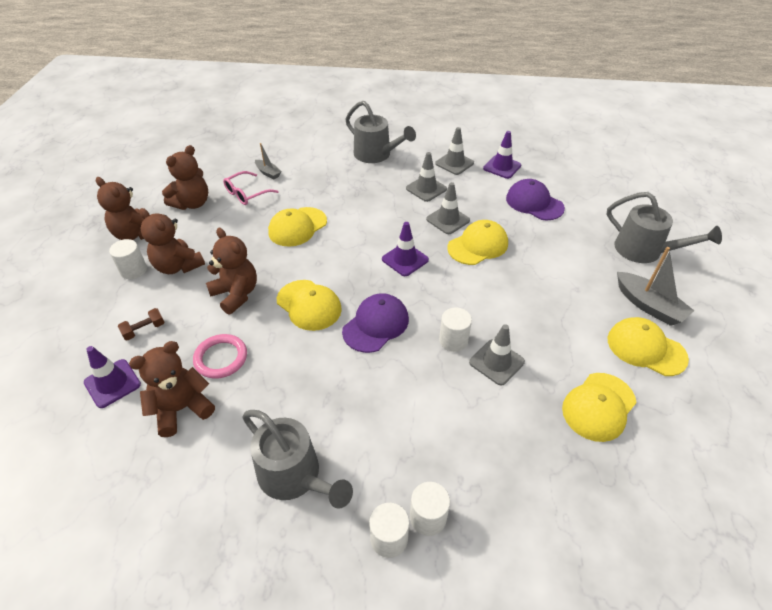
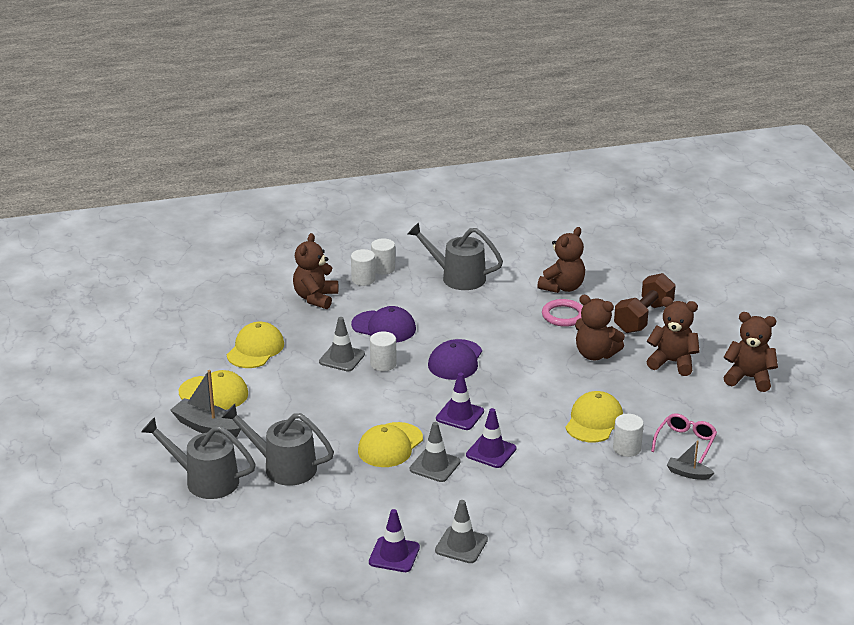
camera: 160 degrees right, 15 degrees down
purple traffic cone [84,346,141,408] -> purple traffic cone moved to [466,408,516,468]
white cylinder [109,239,147,279] -> white cylinder moved to [613,414,644,457]
brown dumbbell [118,308,165,341] -> brown dumbbell [614,273,676,333], size x2.15
brown teddy bear [162,145,208,210] -> brown teddy bear moved to [293,233,338,309]
yellow cap [277,280,342,331] -> none
grey watering can [345,101,416,163] -> grey watering can moved to [222,404,334,486]
grey traffic cone [406,152,447,202] -> none
purple cap [506,179,565,220] -> purple cap moved to [351,306,416,342]

